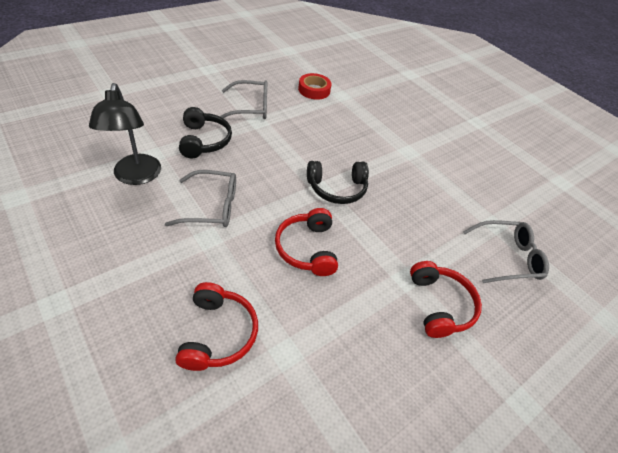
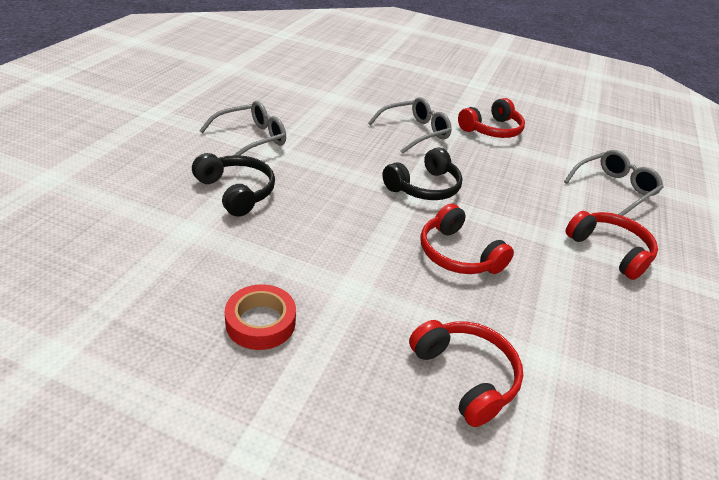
camera: 30 degrees left, 10 degrees down
black lamp [89,83,161,185] -> none
grey glasses [165,170,236,227] -> grey glasses moved to [368,97,452,154]
red tape [298,73,332,100] -> red tape moved to [225,284,296,350]
none -> red headphones [458,98,525,138]

